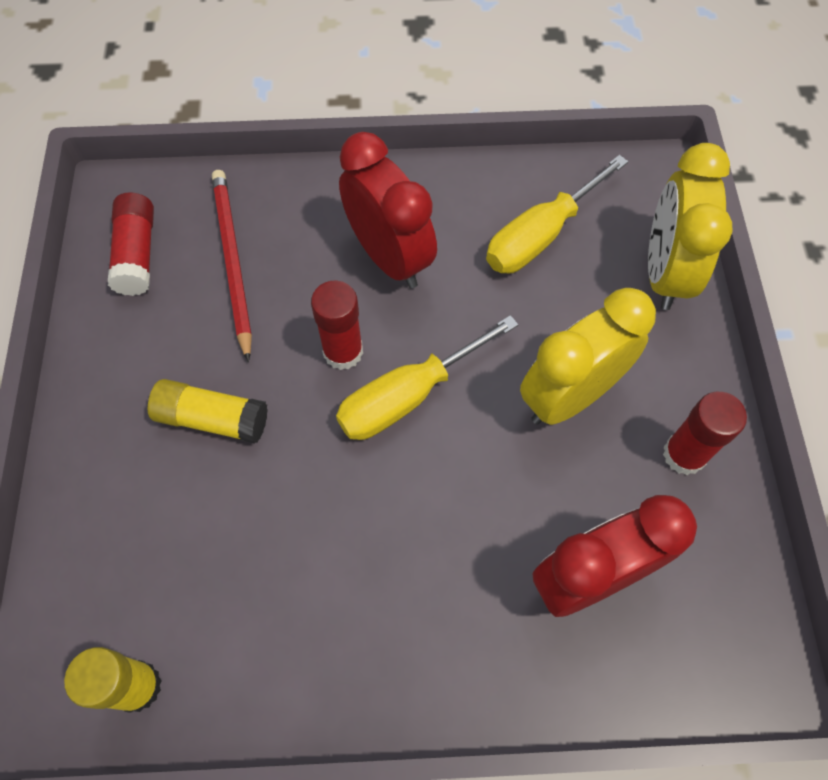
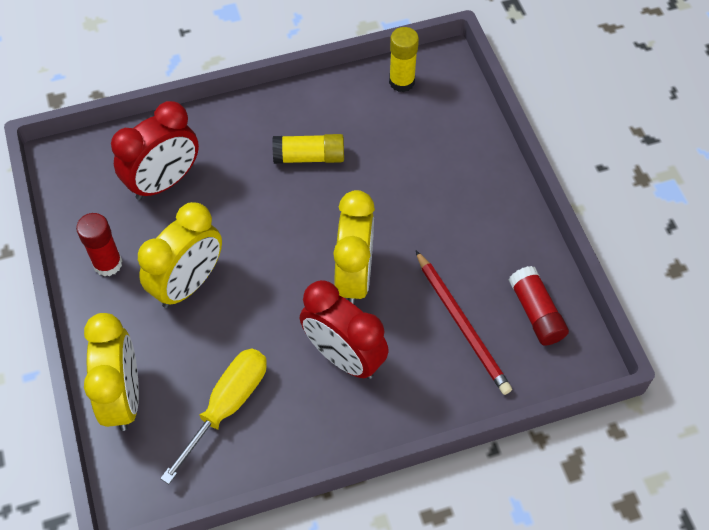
camera: 165 degrees right, 5 degrees down
yellow glue stick [148,379,268,444] -> yellow glue stick moved to [272,134,344,164]
red glue stick [311,281,363,370] -> yellow clock [333,190,375,305]
yellow screwdriver [336,315,518,440] -> none

